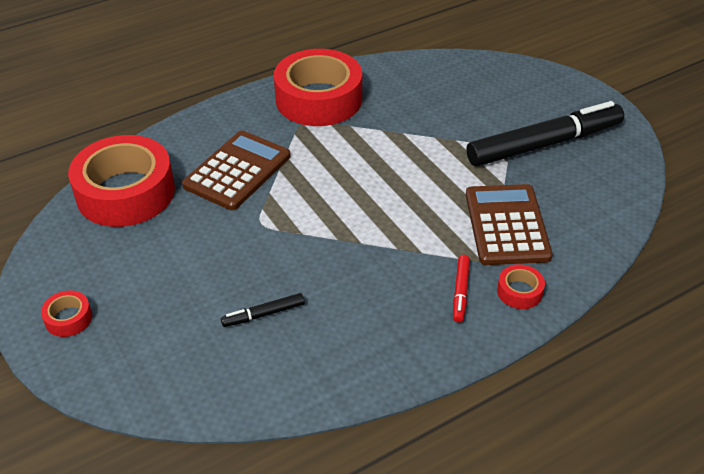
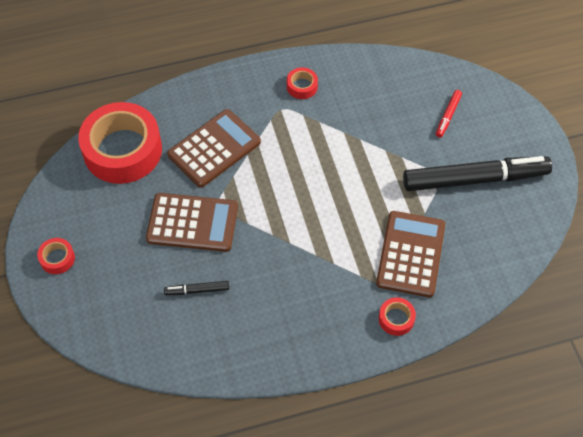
camera: 15 degrees right, 15 degrees up
red tape [274,49,362,126] -> red tape [287,67,318,99], size x0.41
red marker [453,255,470,322] -> red marker moved to [436,90,462,137]
none -> brown calculator [146,193,238,252]

